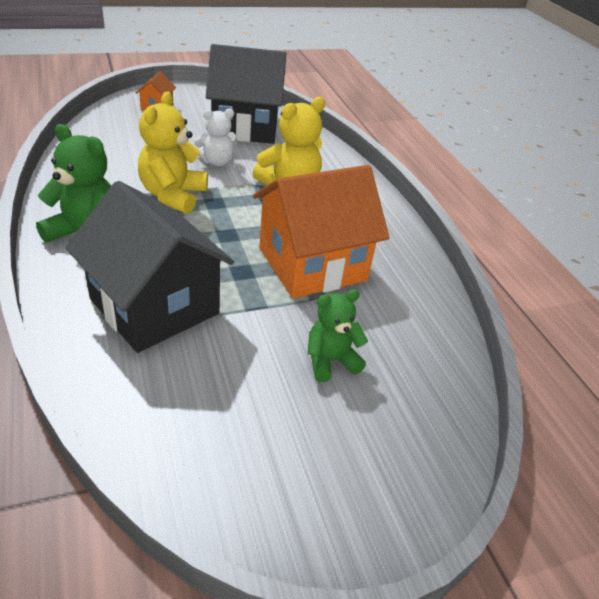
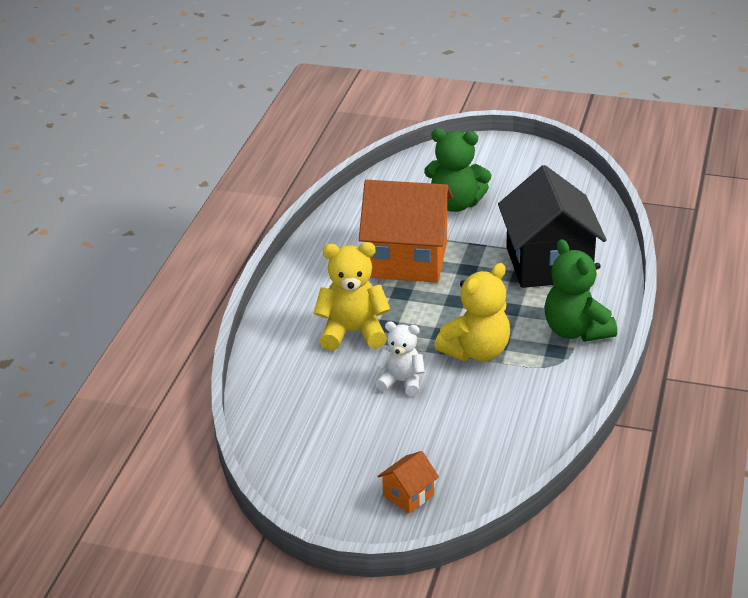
camera: 140 degrees left, 5 degrees down
black house [206,44,286,144] -> none
green teddy bear [307,289,368,382] -> green teddy bear [424,128,491,212], size x1.55

